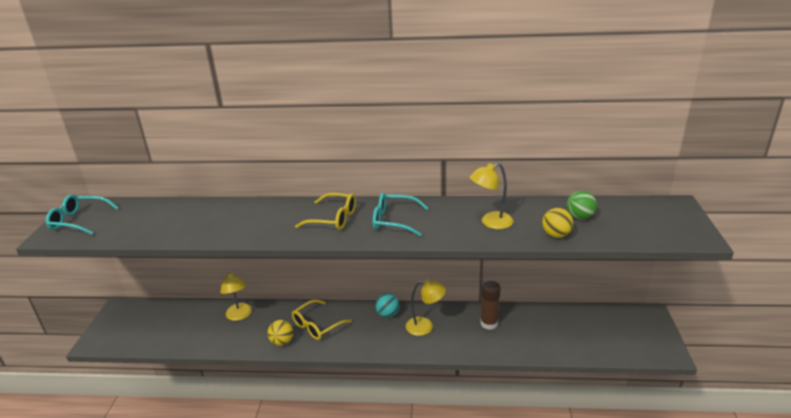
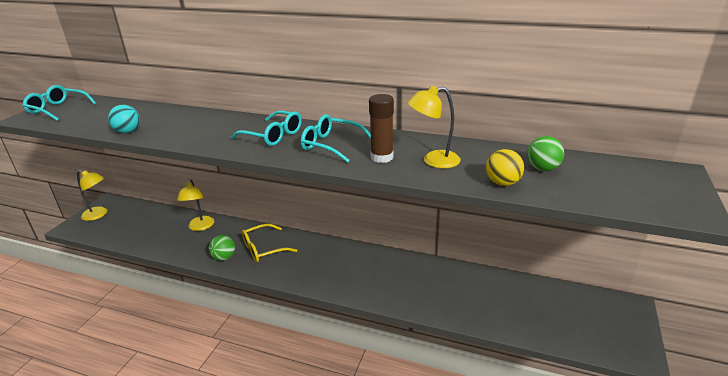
camera: 15 degrees right, 0 degrees up
yellow ball [267,320,293,346] -> green ball [209,235,235,261]
yellow glasses [295,193,356,230] -> turquoise glasses [231,110,302,146]
turquoise ball [375,293,399,318] -> turquoise ball moved to [108,105,140,133]
yellow lamp [406,279,446,336] -> yellow lamp moved to [77,170,107,221]
brown glue stick [480,281,500,330] -> brown glue stick moved to [369,94,394,163]

